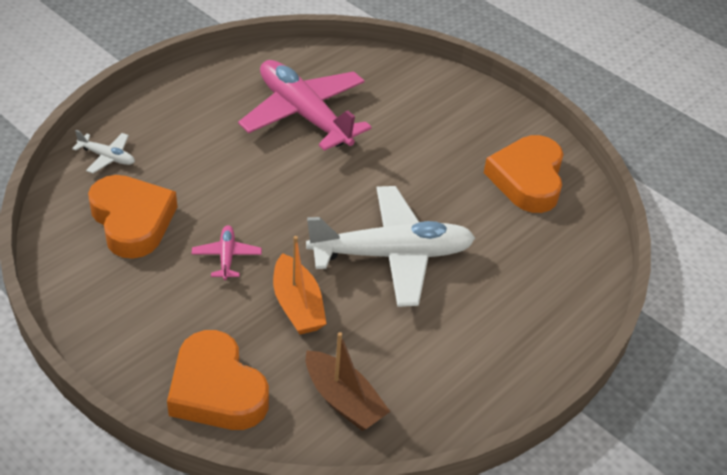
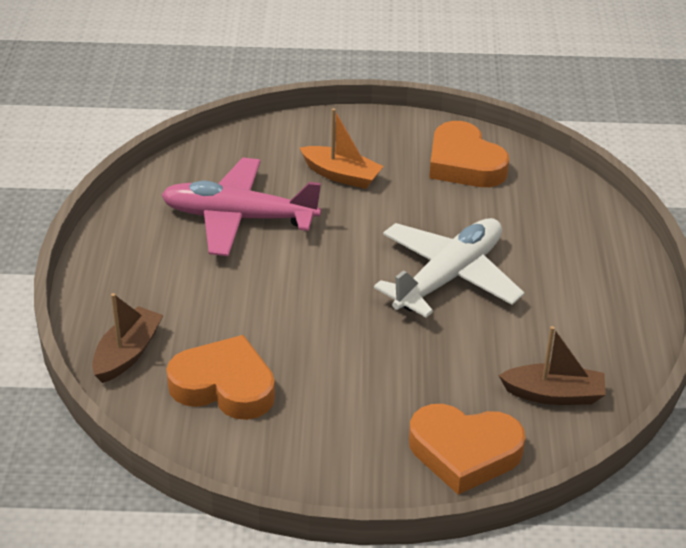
camera: 40 degrees left, 5 degrees down
white plane [72,130,135,173] -> brown boat [92,293,163,383]
pink plane [192,225,262,280] -> none
orange boat [273,236,327,334] -> orange boat moved to [300,108,384,189]

